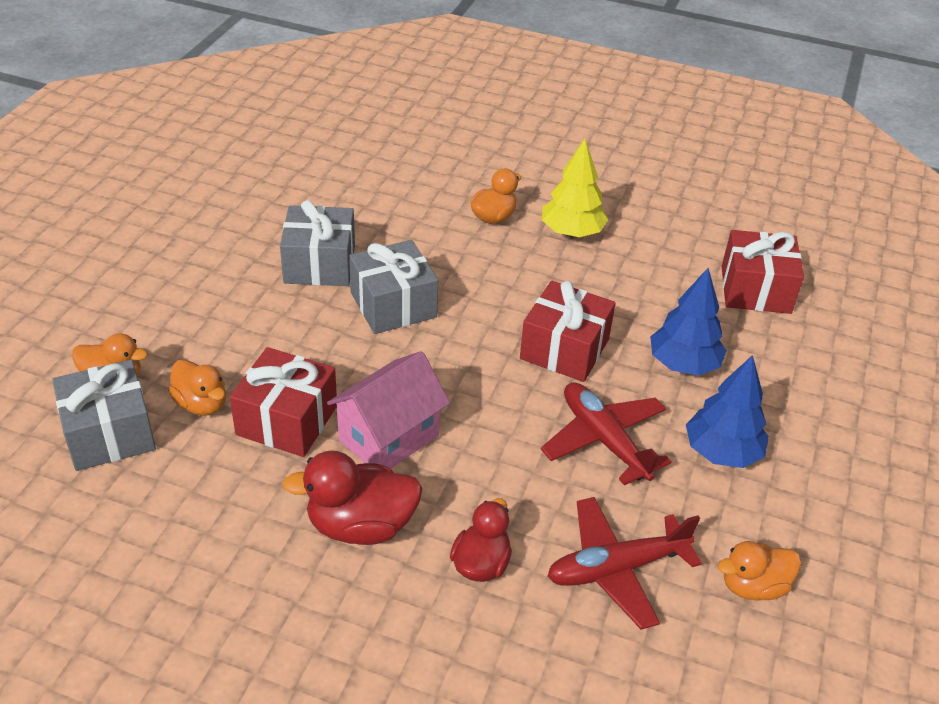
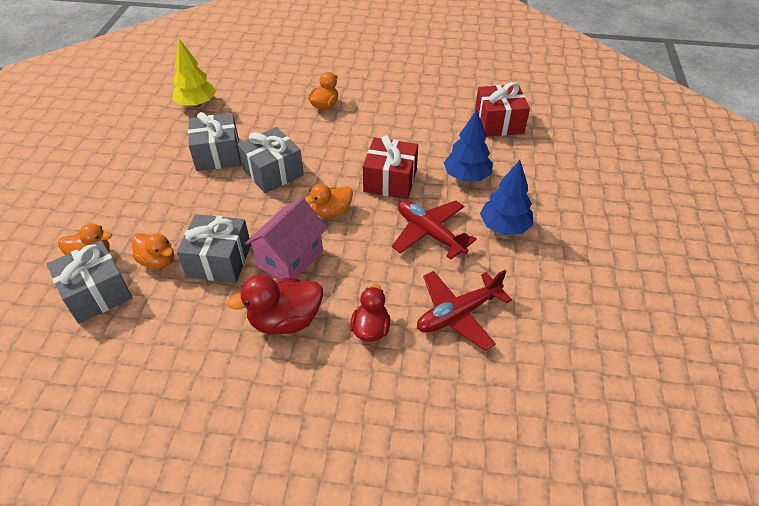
camera: 10 degrees left, 5 degrees up
red gift [230,347,337,457] -> grey gift [177,214,251,283]
yellow tree [542,139,608,237] -> yellow tree moved to [172,39,216,107]
orange duck [718,541,801,601] -> orange duck moved to [305,184,353,218]

